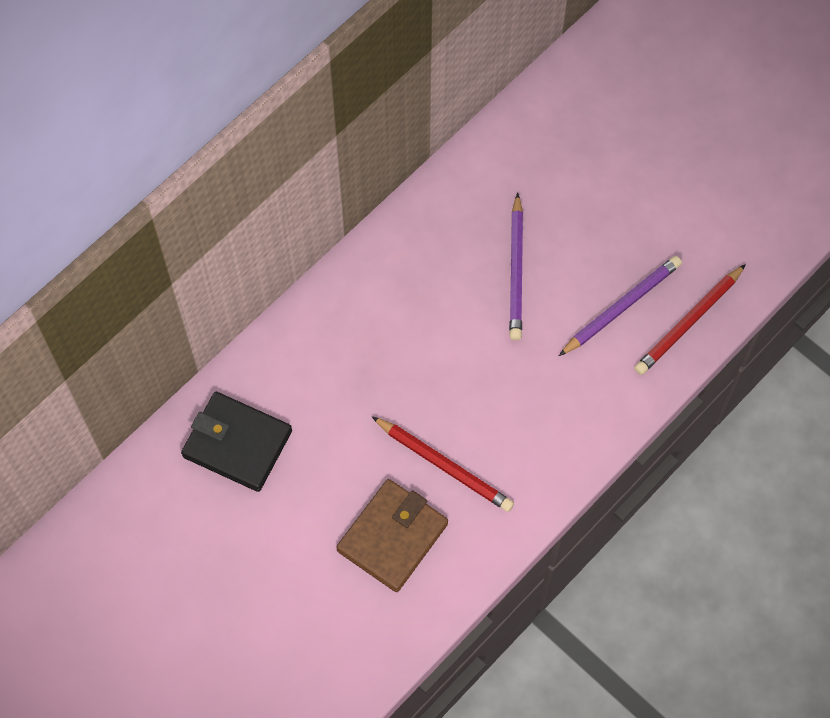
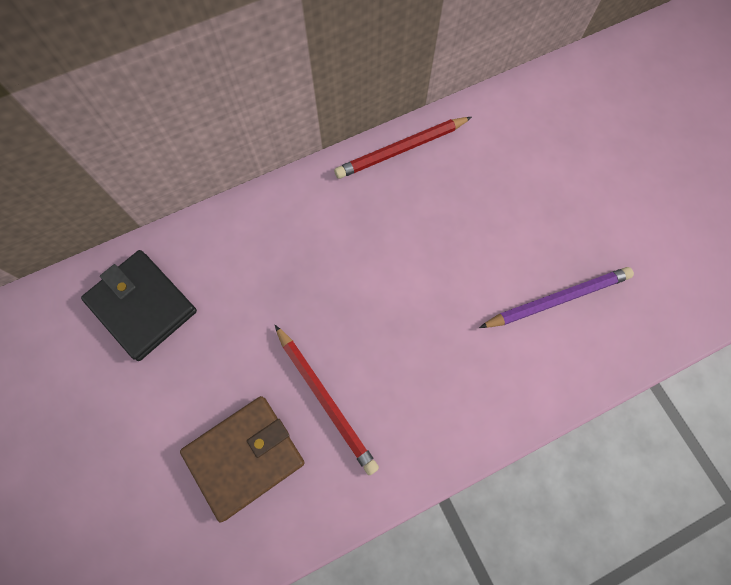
camera: 20 degrees right, 5 degrees up
purple pencil [509,193,523,340] -> none
red pencil [634,264,746,375] -> red pencil moved to [334,117,472,179]

